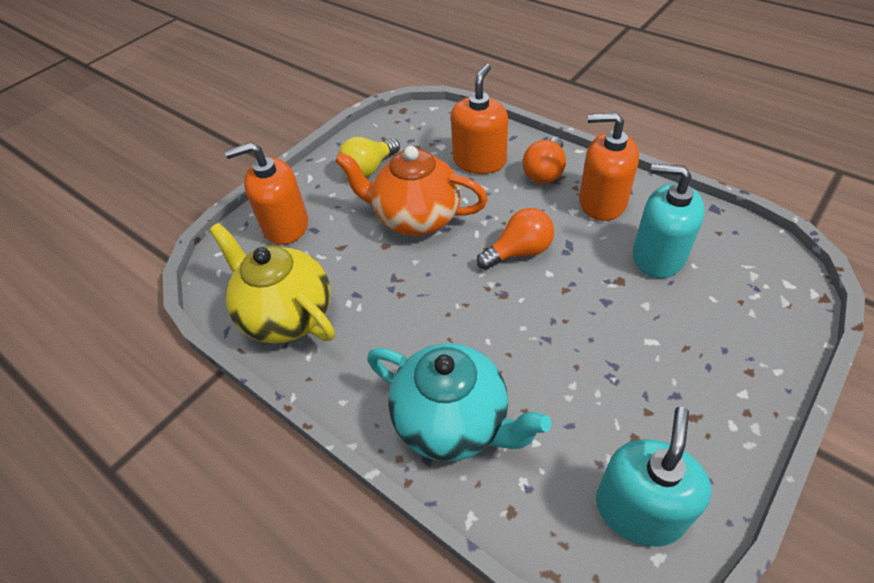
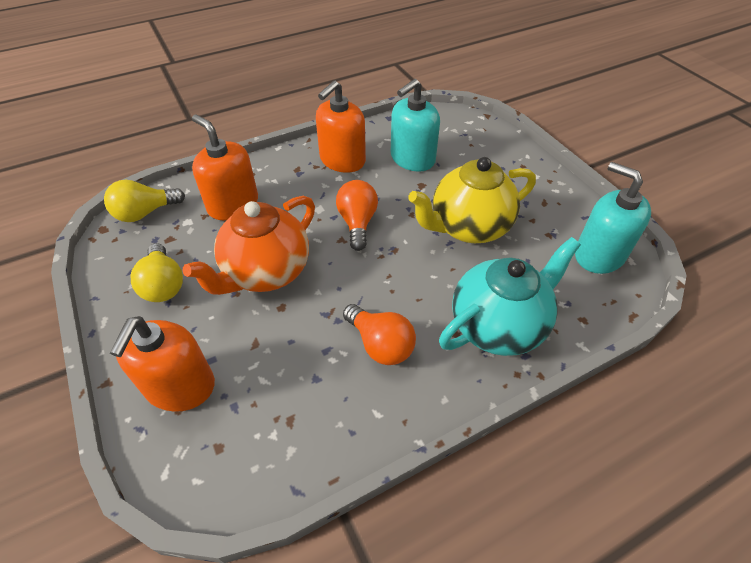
camera: 70 degrees left, 0 degrees up
yellow teapot [209,223,335,343] -> yellow teapot moved to [409,157,536,243]
orange light bulb [523,137,566,184] -> orange light bulb moved to [343,304,416,365]
none -> yellow light bulb [104,180,185,222]

